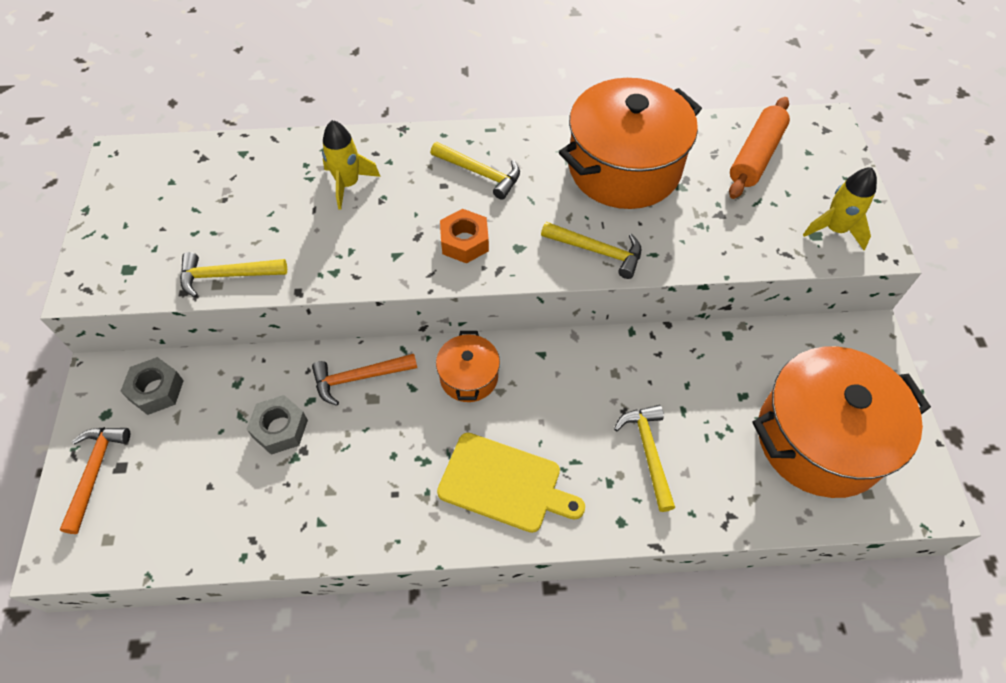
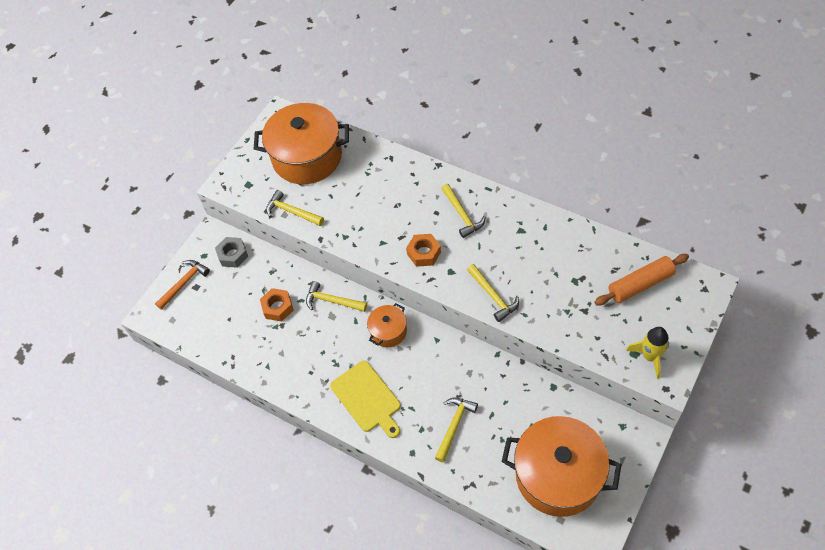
camera: 40 degrees right, 0 degrees up
grey nut [247,395,308,455] -> orange nut [260,288,294,322]
orange hammer [312,354,417,406] -> yellow hammer [306,281,367,312]
yellow rocket [322,120,381,210] -> none
orange pot [559,78,702,209] -> orange pot moved to [254,103,349,184]

